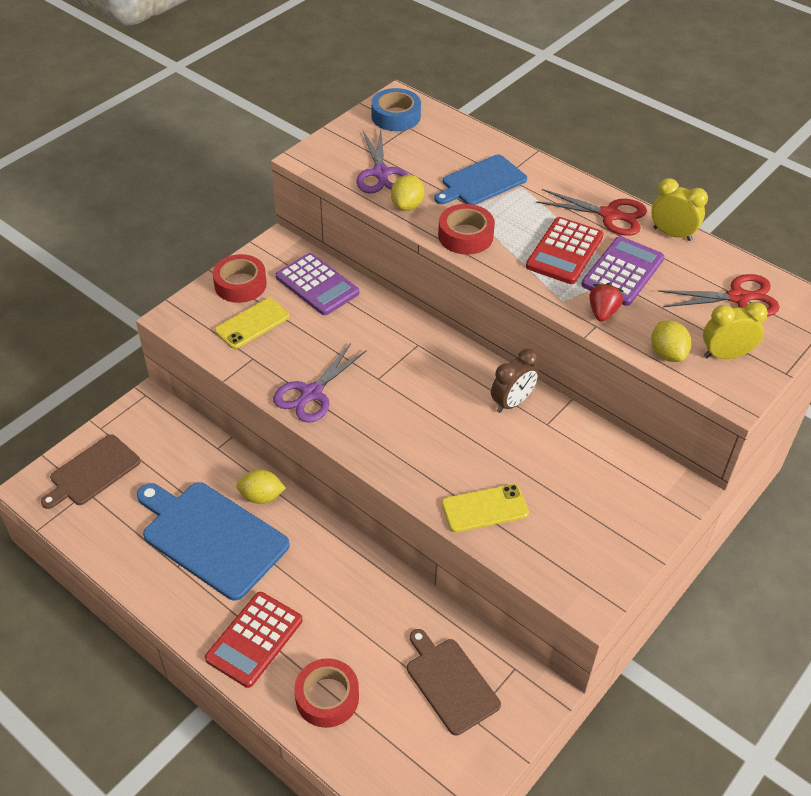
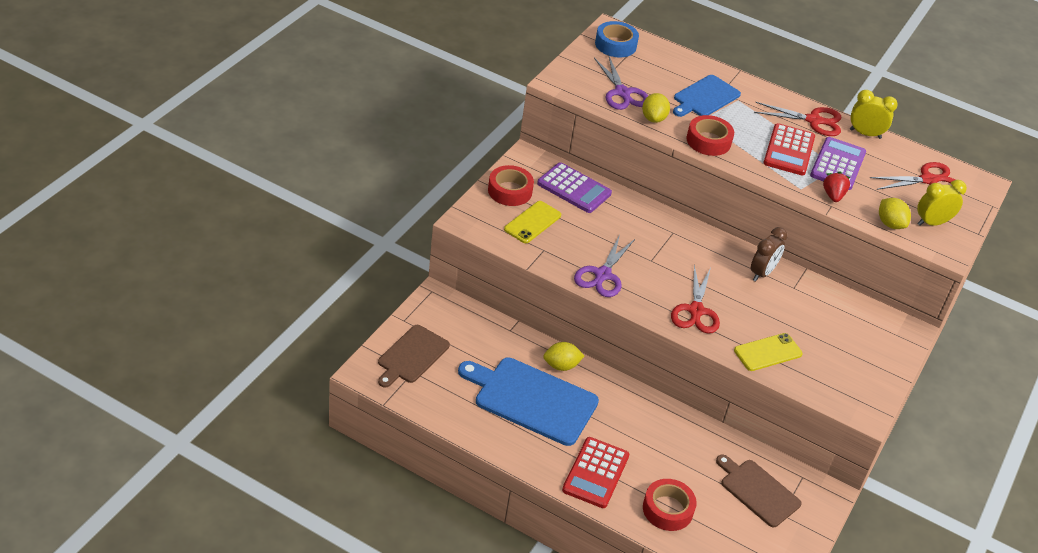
camera: 15 degrees left, 5 degrees down
none -> red scissors [671,265,720,334]

